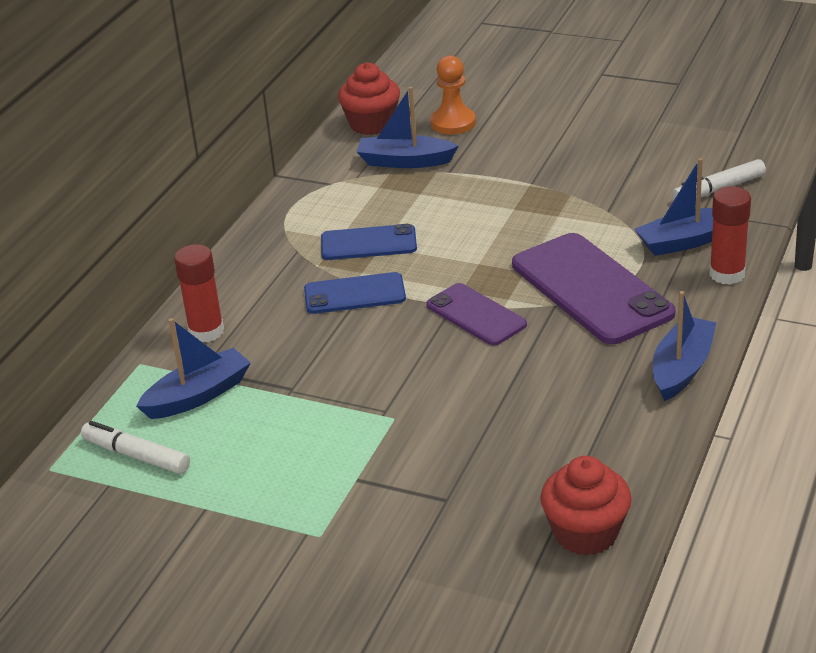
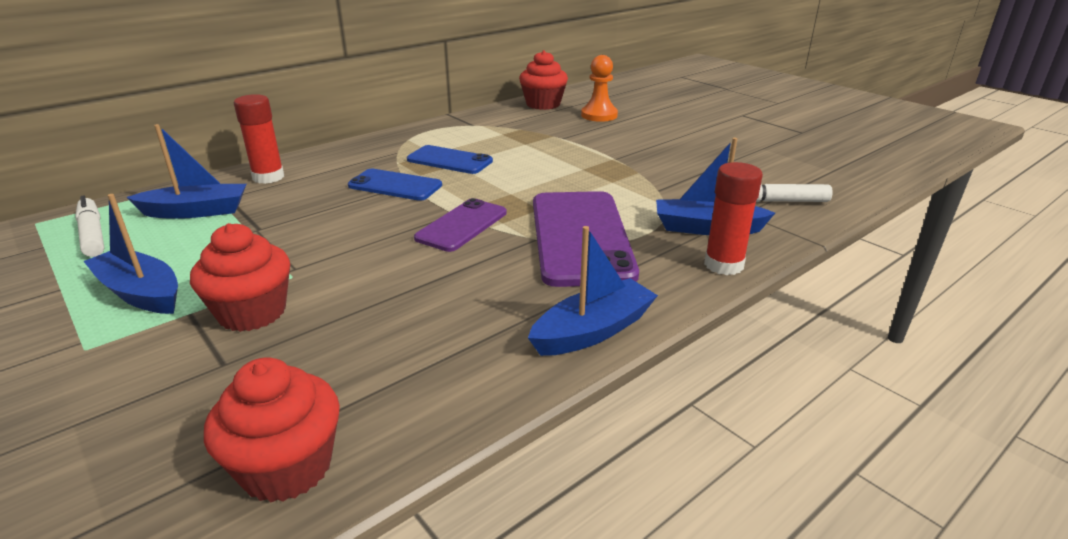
camera: 25 degrees right, 5 degrees down
blue boat [357,87,459,168] -> blue boat moved to [83,194,178,314]
purple phone [426,283,527,345] -> purple phone turned 45 degrees clockwise [414,198,507,252]
none -> red cupcake [190,223,290,332]

